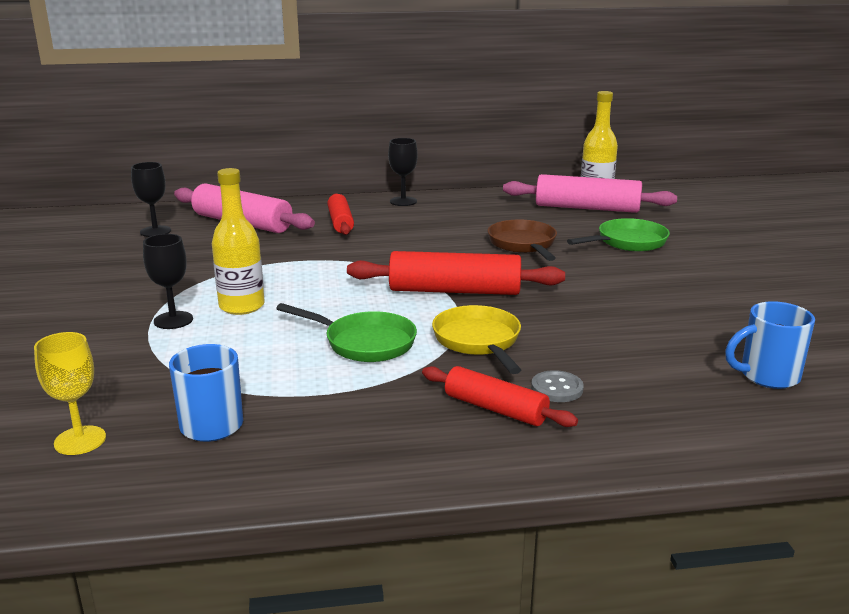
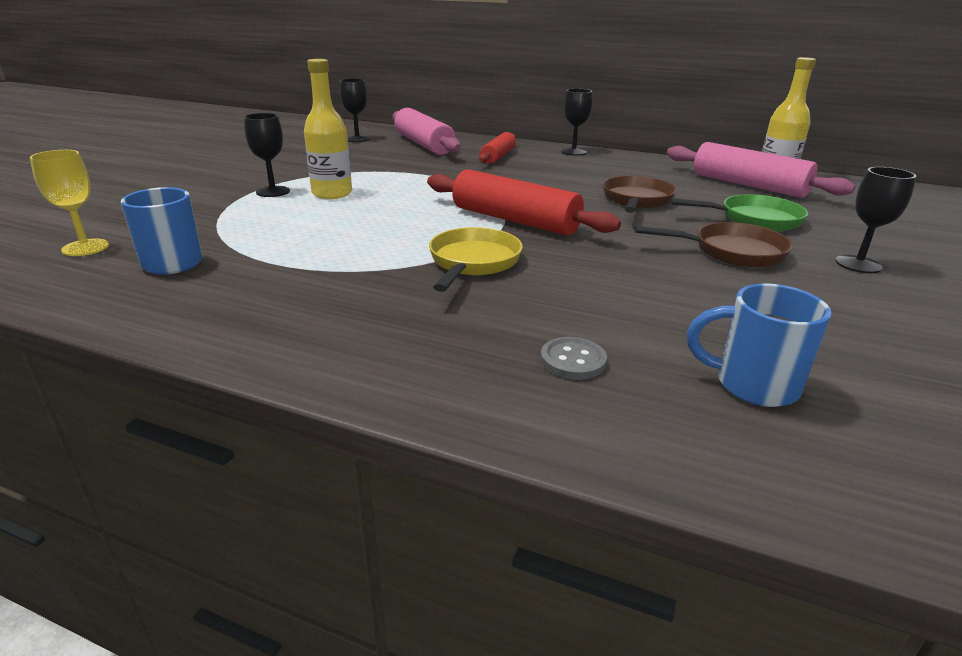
camera: 30 degrees right, 5 degrees up
green pan [276,303,417,362] -> none
red rolling pin [422,366,578,427] -> none
grey button [531,370,584,402] -> grey button moved to [541,337,607,379]
none -> brown pan [634,222,793,267]
none -> black goblet [836,167,916,273]

